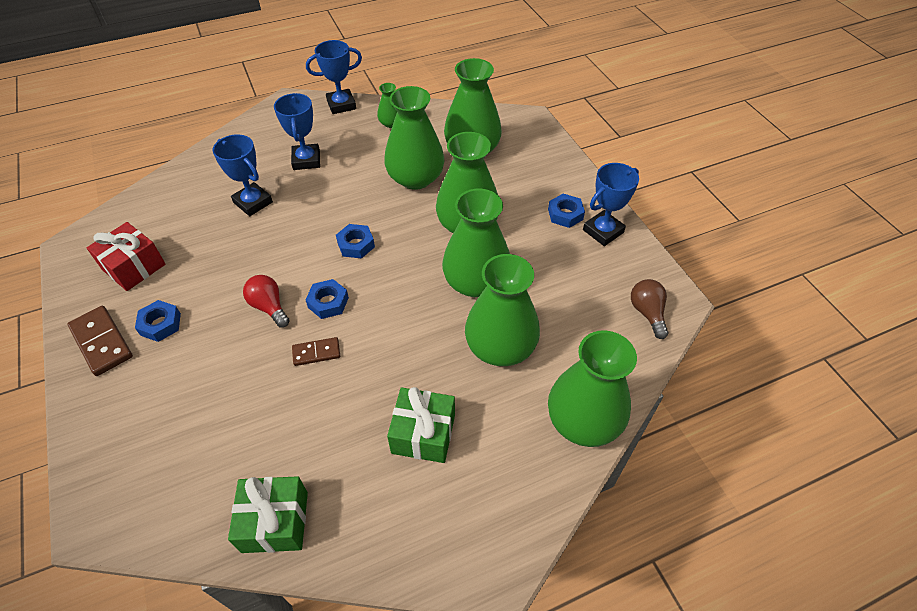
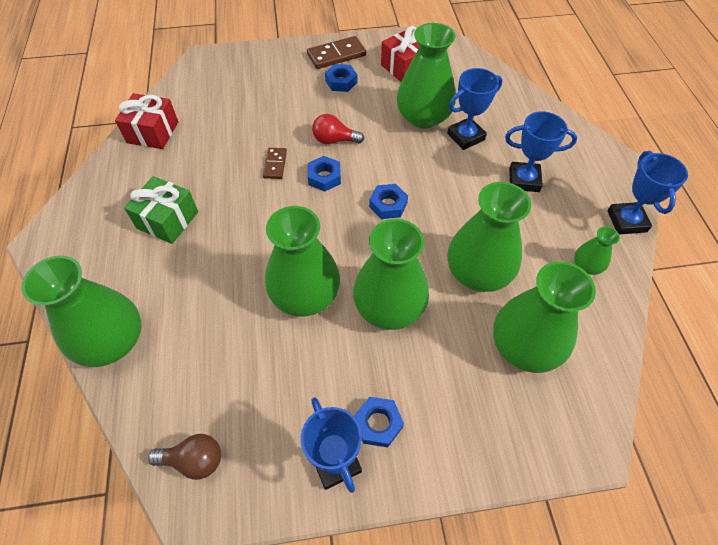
camera: 105 degrees right, 5 degrees up
green gift [228,476,308,553] -> red gift [115,93,178,149]
red light bulb [243,275,290,327] -> red light bulb turned 150 degrees counterclockwise [312,114,364,144]
green vase [465,254,540,366] -> green vase moved to [397,23,456,129]

